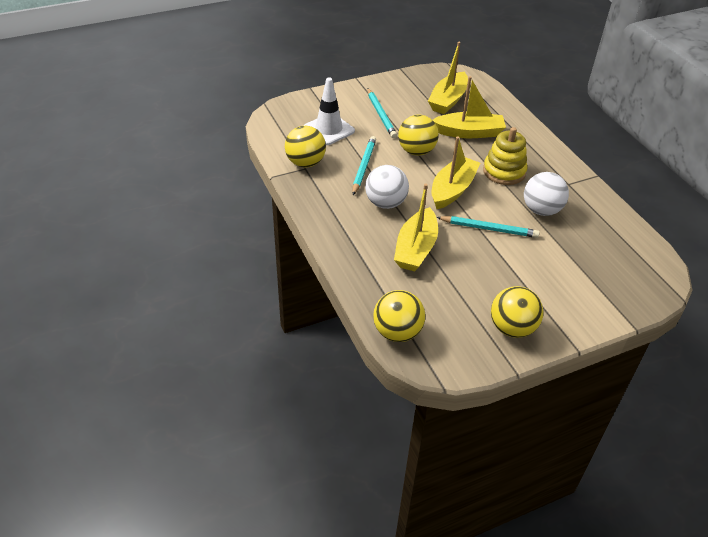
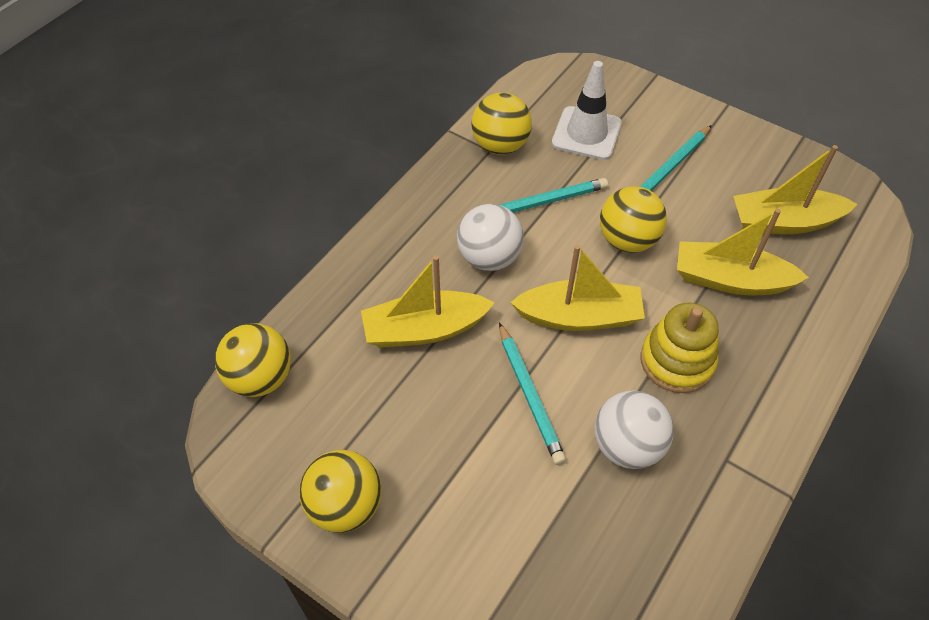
camera: 60 degrees right, 10 degrees up
yellow boat [433,76,506,138] -> yellow boat turned 135 degrees clockwise [677,209,809,295]

